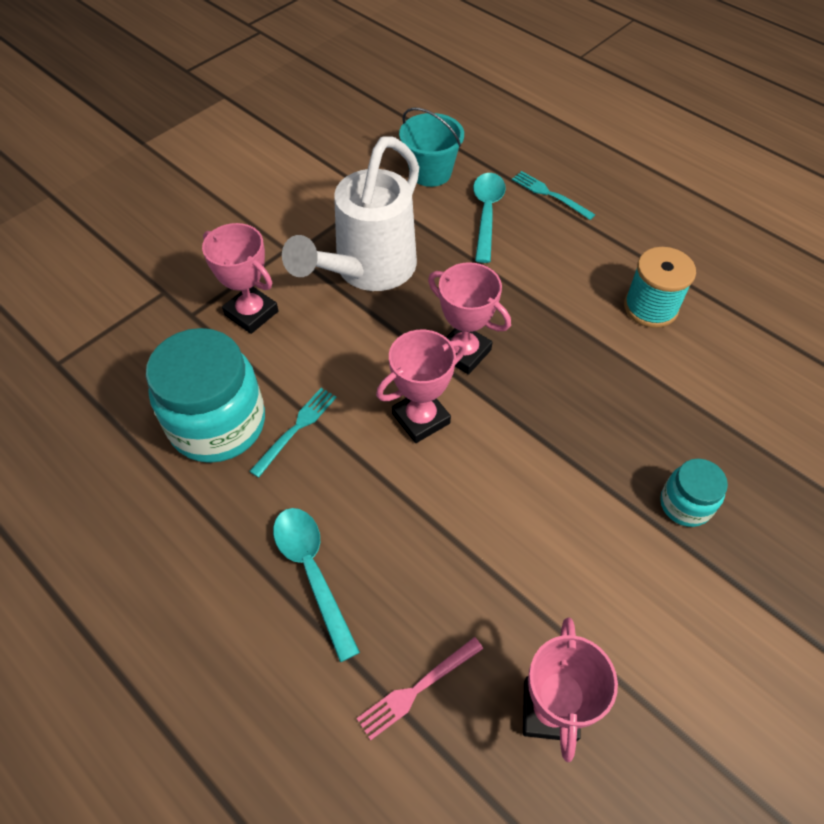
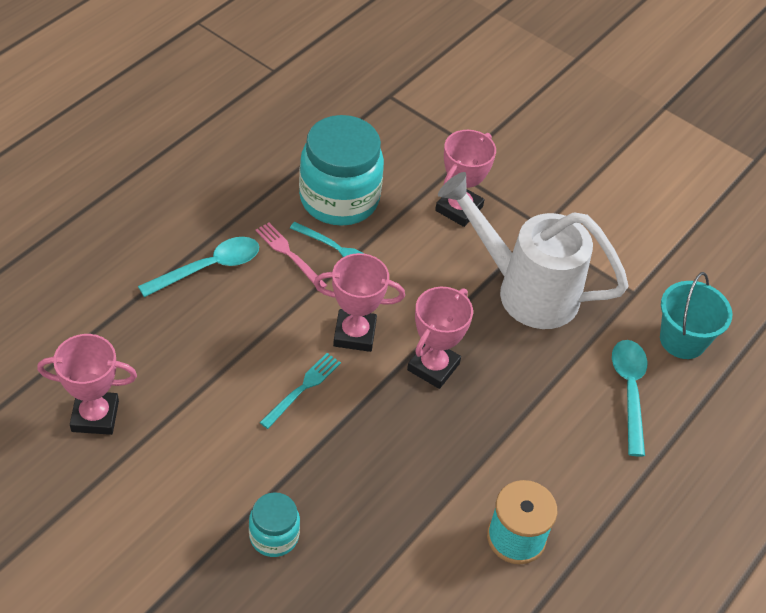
camera: 80 degrees right, 5 degrees down
pink fork [357,637,483,741] -> pink fork moved to [255,223,327,288]
pink trophy [376,330,466,443] -> pink trophy turned 45 degrees counterclockwise [314,253,405,352]
turquoise spoon [473,173,506,263] -> turquoise spoon turned 90 degrees counterclockwise [612,340,648,457]
turquoise fork [512,171,595,220] -> turquoise fork moved to [259,353,341,429]

